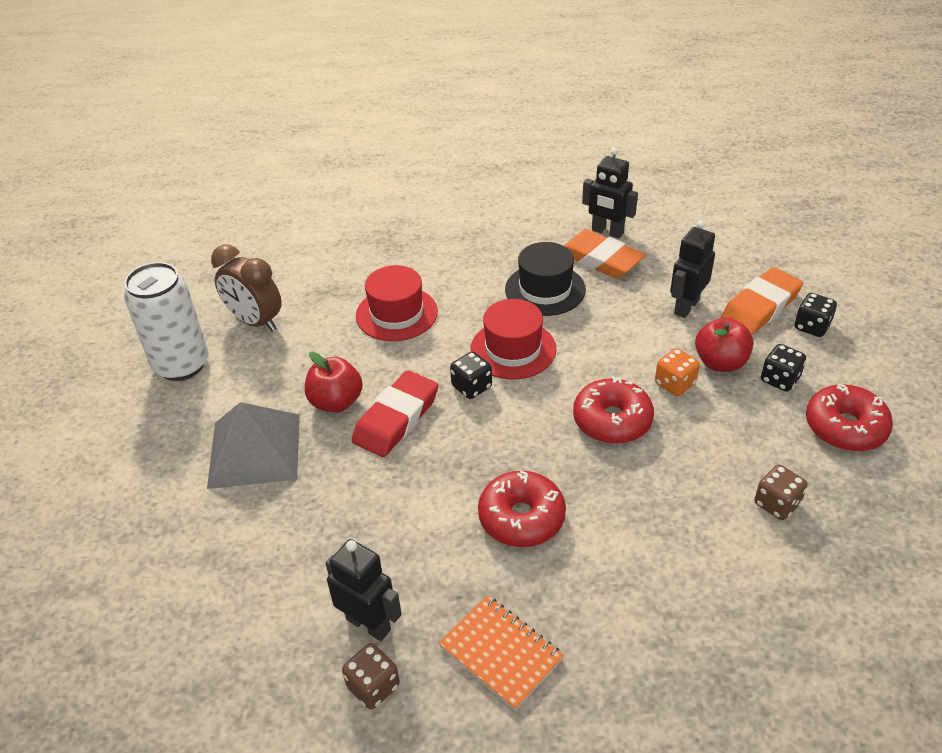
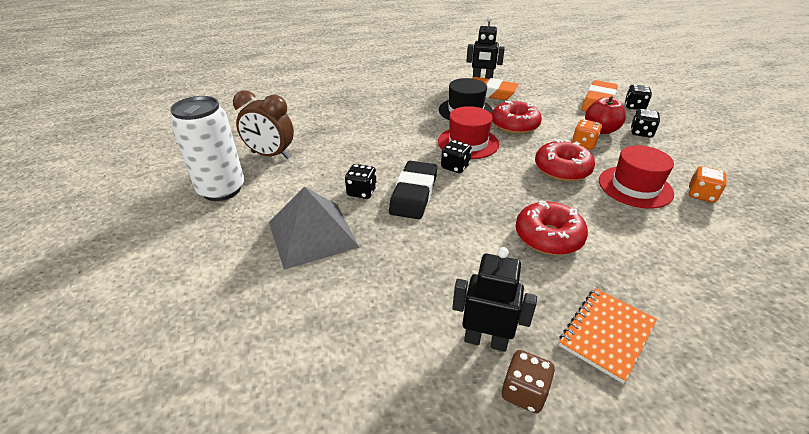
camera: 20 degrees left, 5 degrees down
red apple [305,352,363,413] -> black dice [345,164,377,199]
red eraser [352,370,438,457] -> black eraser [389,161,437,219]
red hat [356,265,438,341] -> red hat moved to [599,145,674,209]
orange notebook [438,595,564,710] -> orange notebook turned 75 degrees counterclockwise [559,288,657,384]
black robot [670,220,715,318] -> none
brown dice [754,465,807,520] -> orange dice [688,166,727,203]
red donut [806,384,893,452] -> red donut moved to [492,101,542,134]

